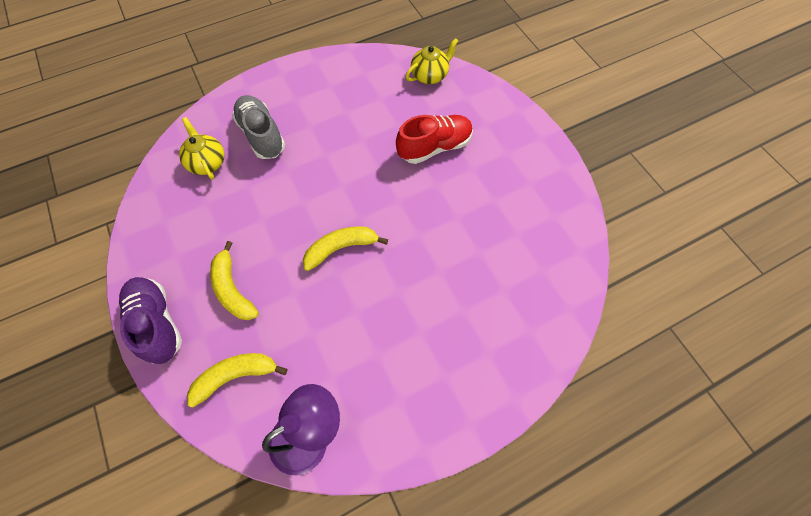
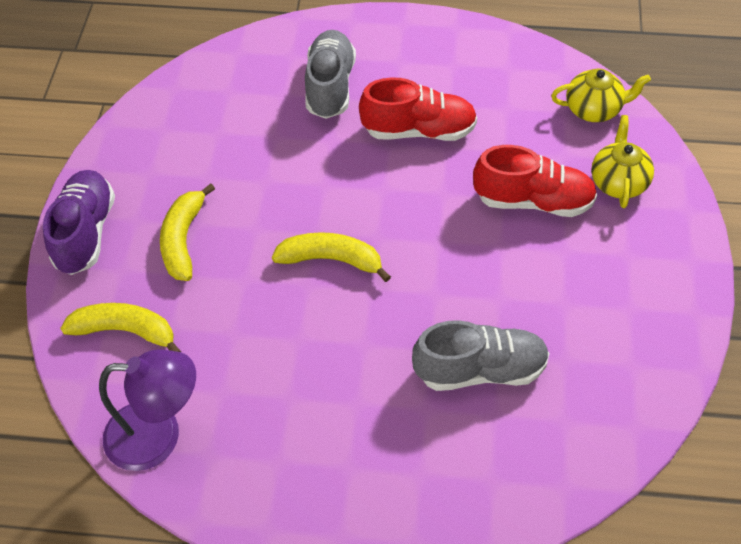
camera: 35 degrees right, 10 degrees down
yellow teapot [179,117,225,180] -> yellow teapot moved to [591,115,654,208]
none -> red shoe [359,77,477,141]
none -> grey shoe [412,320,549,391]

